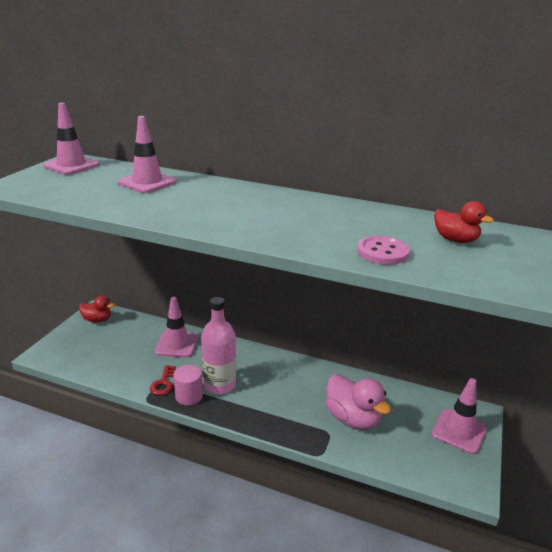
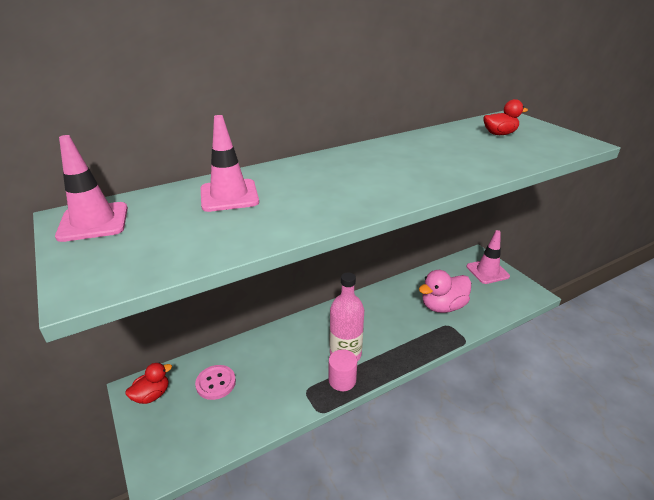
camera: 50 degrees left, 5 degrees up
red key [150,365,176,395] -> none
pink traffic cone [155,297,198,357] -> none
pink duck [326,374,391,430] -> pink duck turned 150 degrees clockwise [419,270,471,313]
pink button [357,236,410,265] -> pink button moved to [195,365,236,400]

